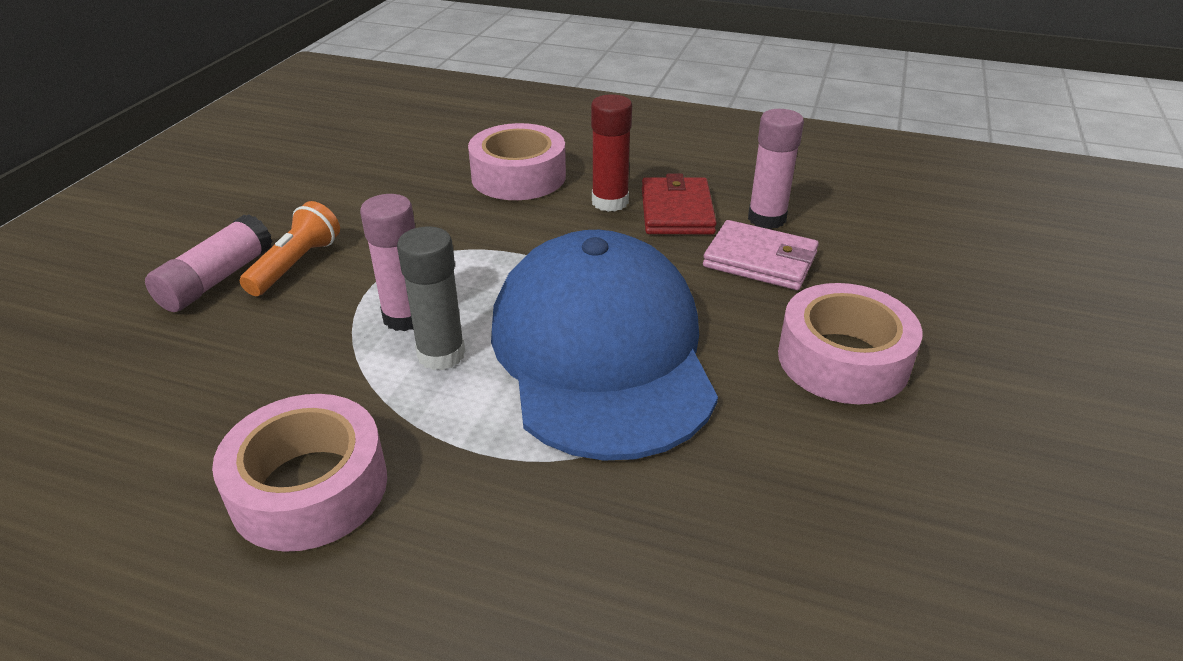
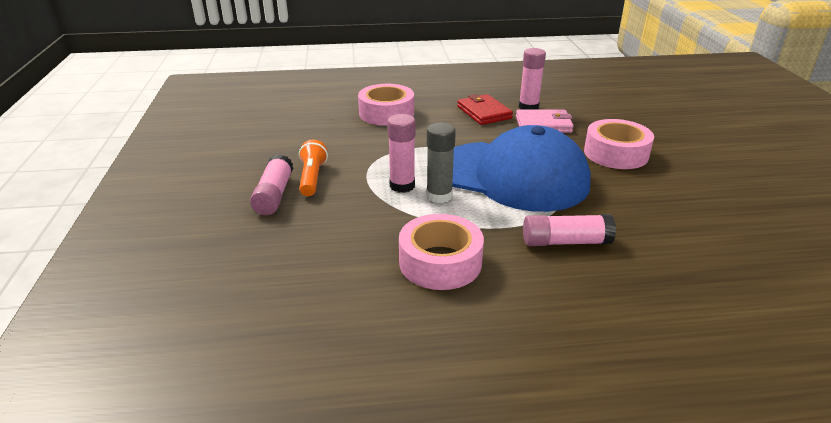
camera: 25 degrees left, 5 degrees down
blue cap [491,230,718,461] -> blue cap turned 150 degrees clockwise [452,125,591,212]
red glue stick [591,94,632,212] -> none
none -> pink glue stick [523,214,616,246]

